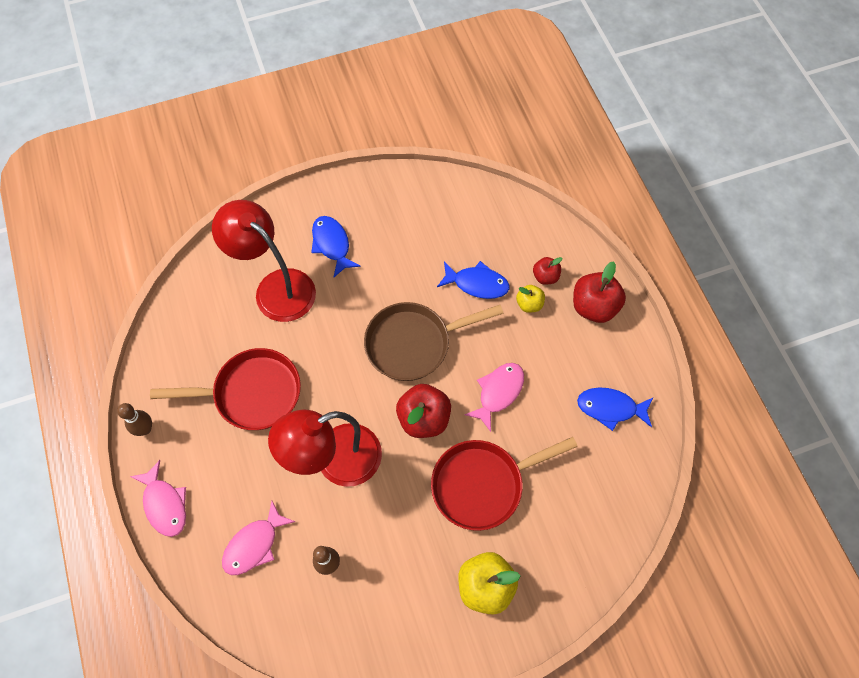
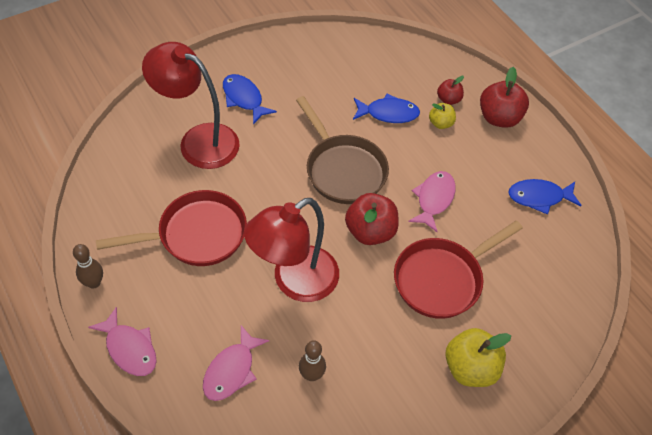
camera: 15 degrees left, 10 degrees down
brown pan [364,302,504,381] -> brown pan turned 90 degrees counterclockwise [296,96,389,204]

